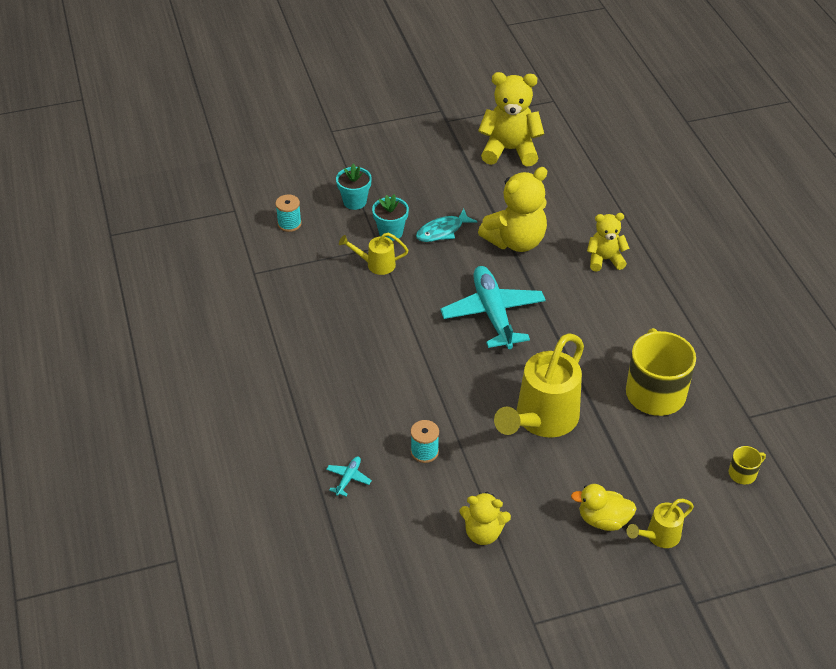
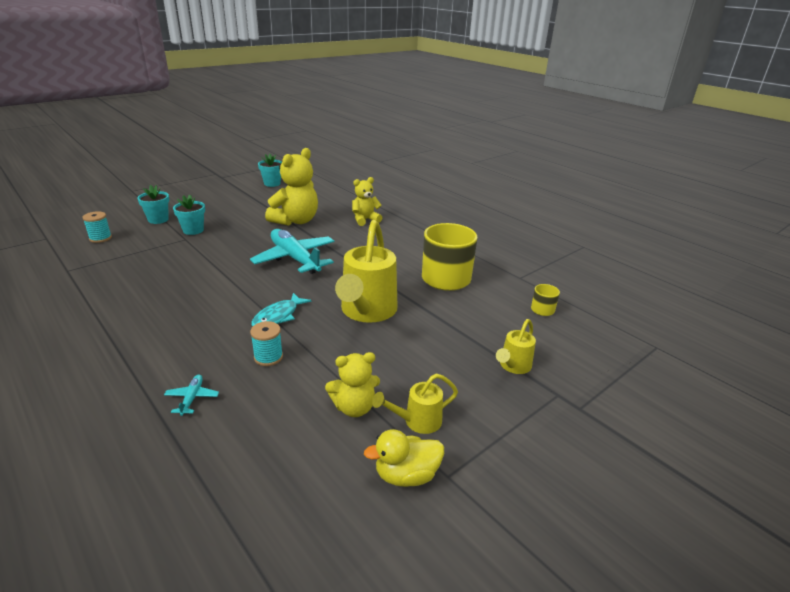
camera: 25 degrees left, 15 degrees down
yellow watering can [339,233,408,275] -> yellow watering can moved to [372,374,458,434]
turquoise fish [416,209,477,242] -> turquoise fish moved to [251,293,311,326]
yellow teddy bear [478,72,544,166] -> turquoise flower pot [258,154,282,187]
yellow duck [571,484,637,531] -> yellow duck moved to [364,429,444,487]

